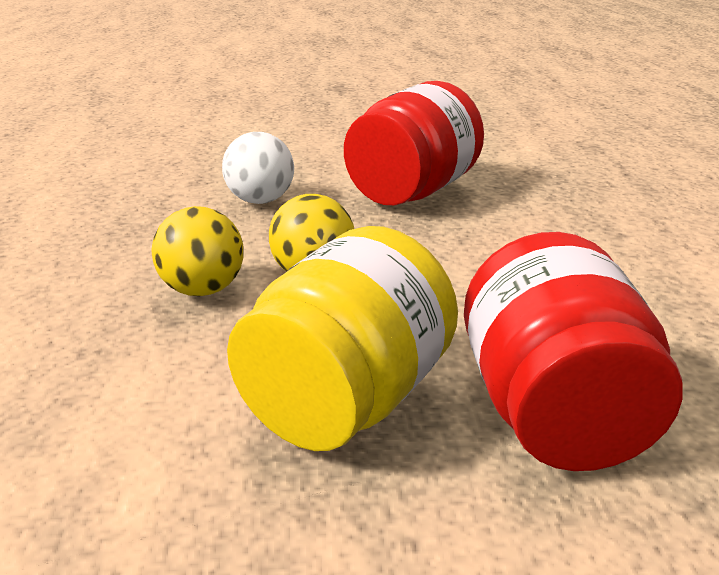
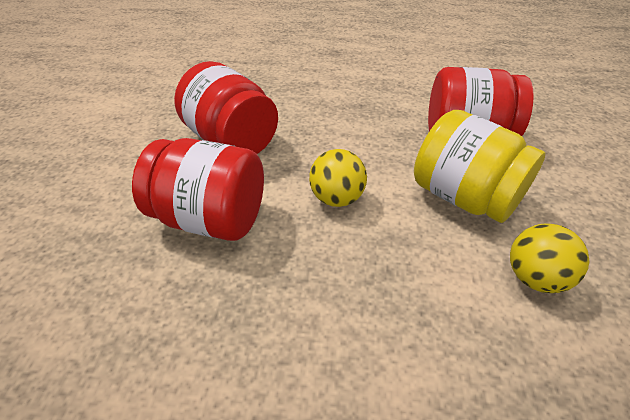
camera: 80 degrees left, 15 degrees up
yellow ball [152,206,244,296] -> yellow ball moved to [510,223,589,293]
white ball [222,132,294,204] -> red jar [132,138,264,241]

